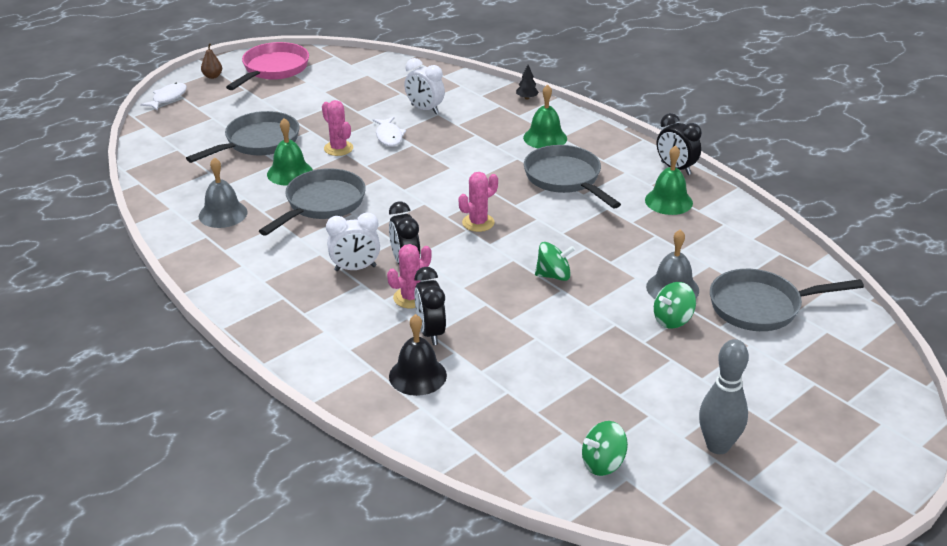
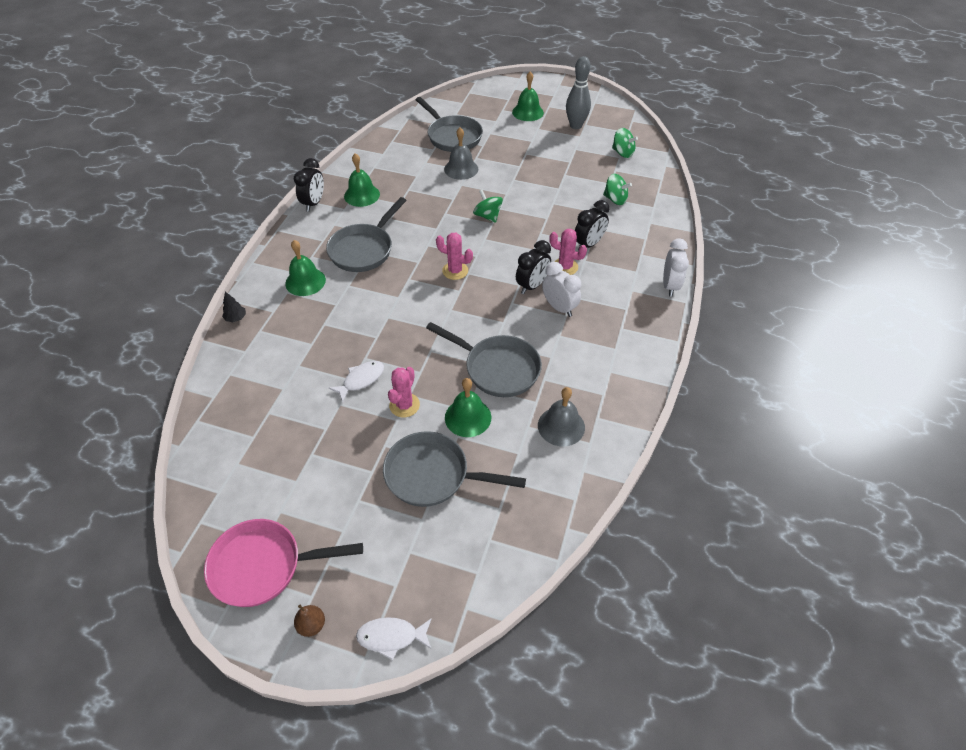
camera: 120 degrees left, 15 degrees up
grey pan [259,168,366,236] -> grey pan turned 150 degrees counterclockwise [426,322,542,397]
black bell [389,314,447,396] -> none
white clock [404,58,445,114] -> white clock moved to [663,238,689,297]
green spinning top [654,282,696,329] -> green spinning top moved to [603,174,632,205]
none -> green bell [512,71,544,121]

